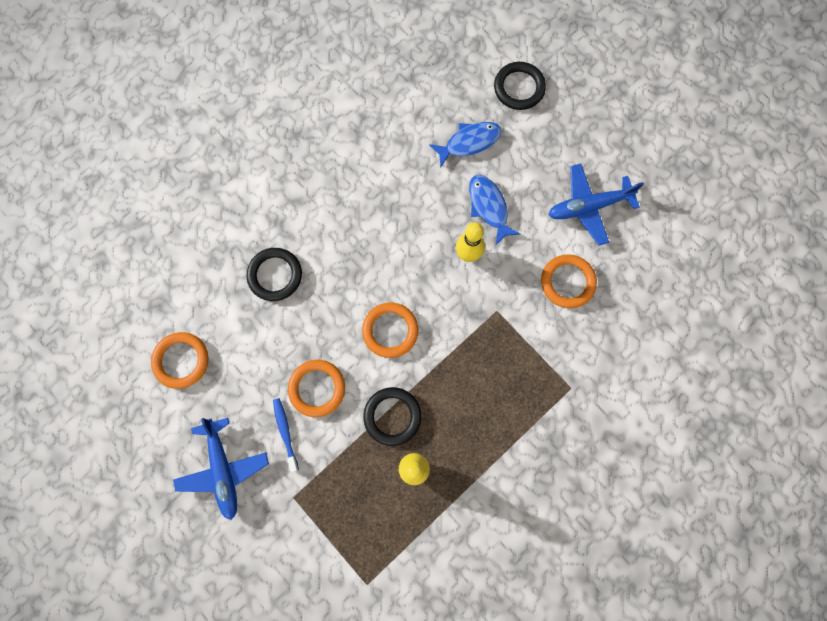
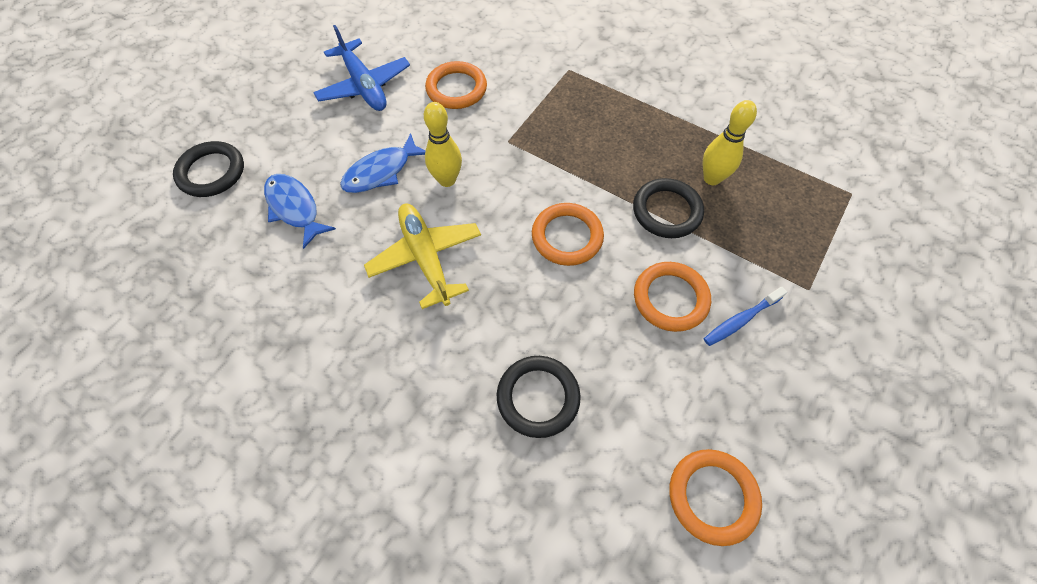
camera: 105 degrees left, 15 degrees down
blue plane [173,418,269,520] -> none
none -> yellow plane [364,203,481,309]

